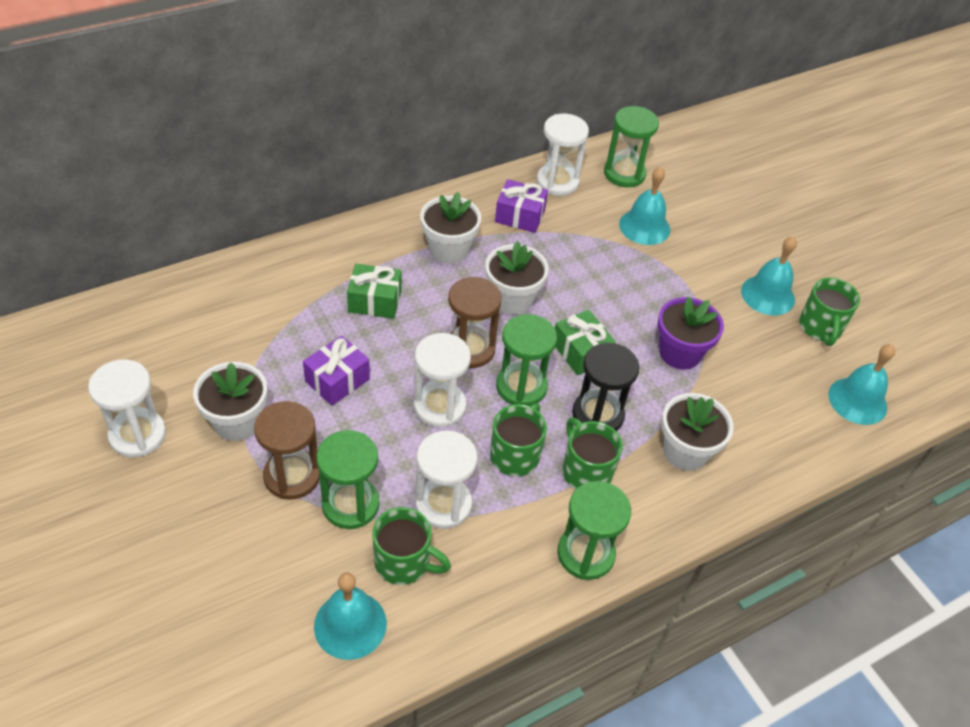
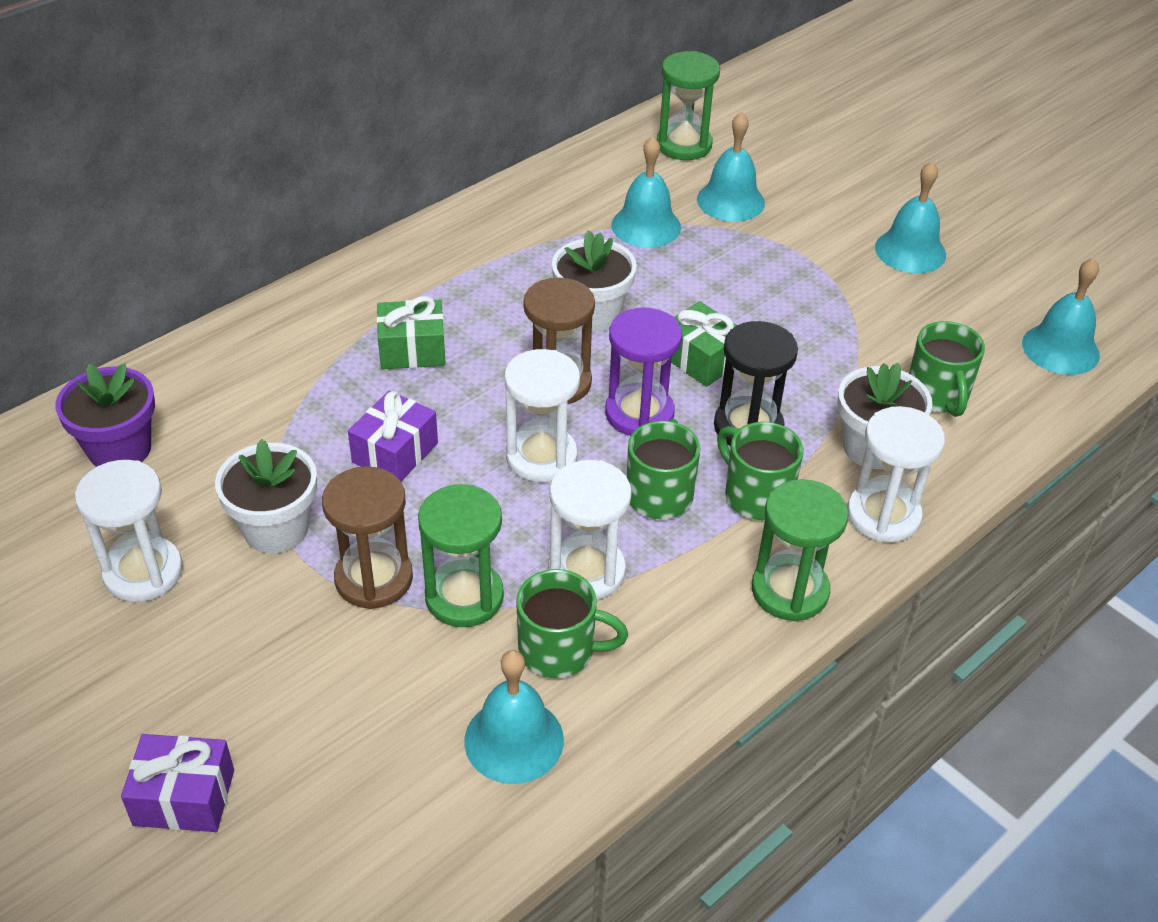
camera: 10 degrees left, 5 degrees down
white flower pot [420,192,481,264] -> none
purple gift [495,179,548,233] -> purple gift moved to [121,734,234,832]
green hourglass [496,314,557,406] -> purple hourglass [605,308,682,436]
white hourglass [537,114,589,196] -> white hourglass moved to [847,406,945,543]
purple flower pot [657,297,724,369] -> purple flower pot moved to [55,363,155,467]
green mug [799,277,860,346] -> green mug moved to [909,321,985,417]
none -> turquoise bell [611,136,681,248]

